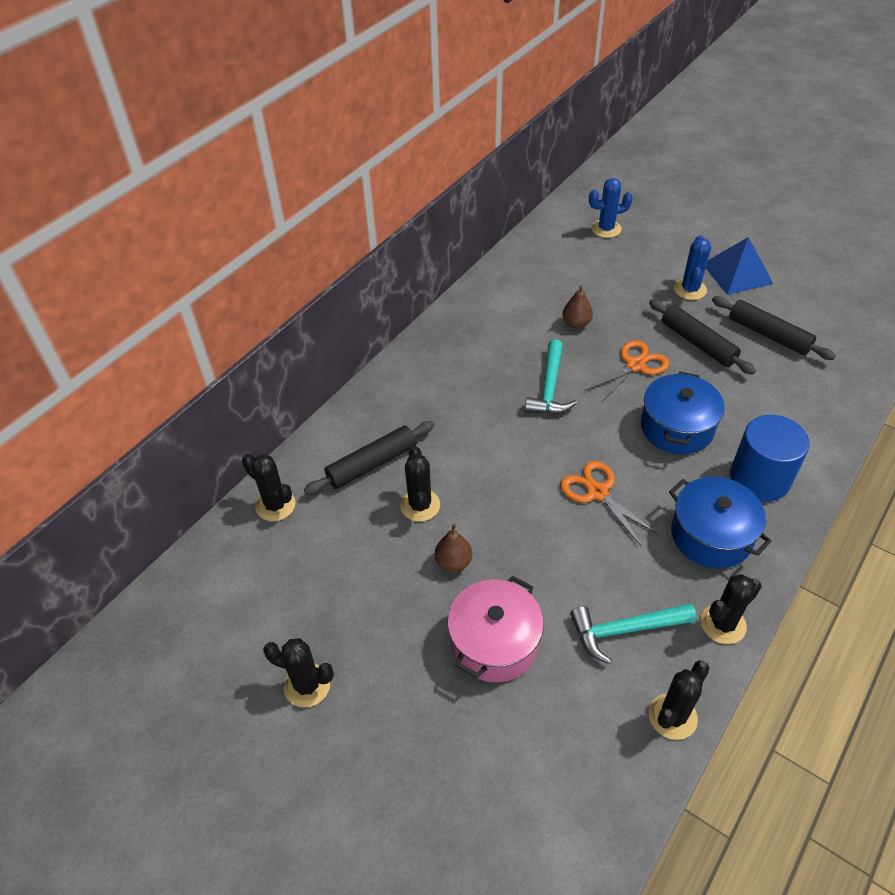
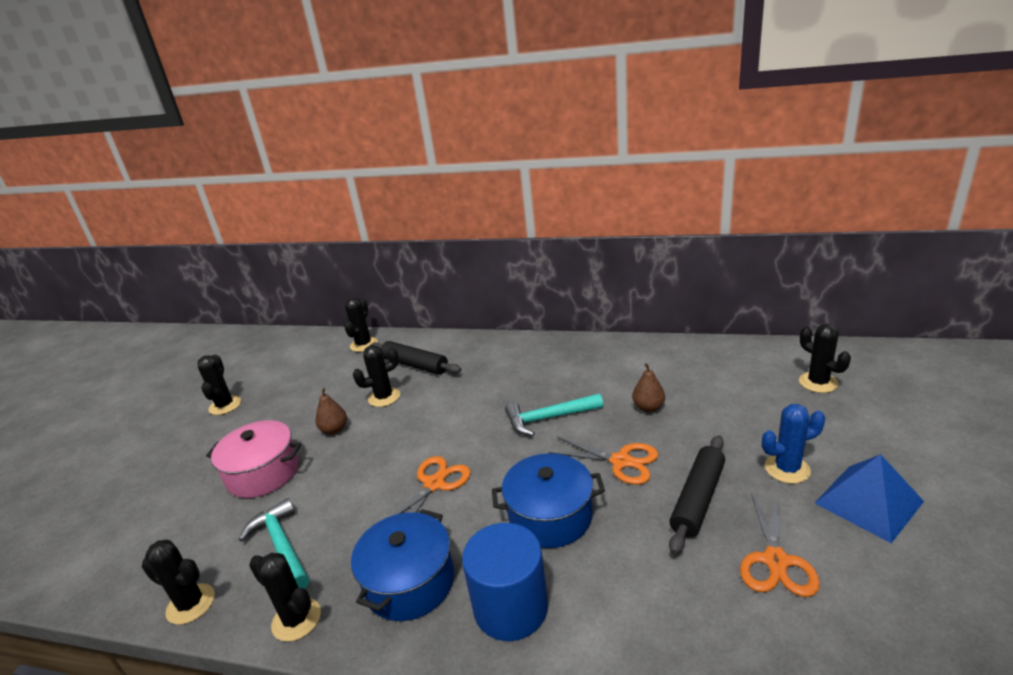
camera: 70 degrees right, 20 degrees down
blue cactus [589,178,633,238] -> black cactus [799,324,851,393]
black rolling pin [712,296,836,360] -> orange scissors [740,493,820,597]

